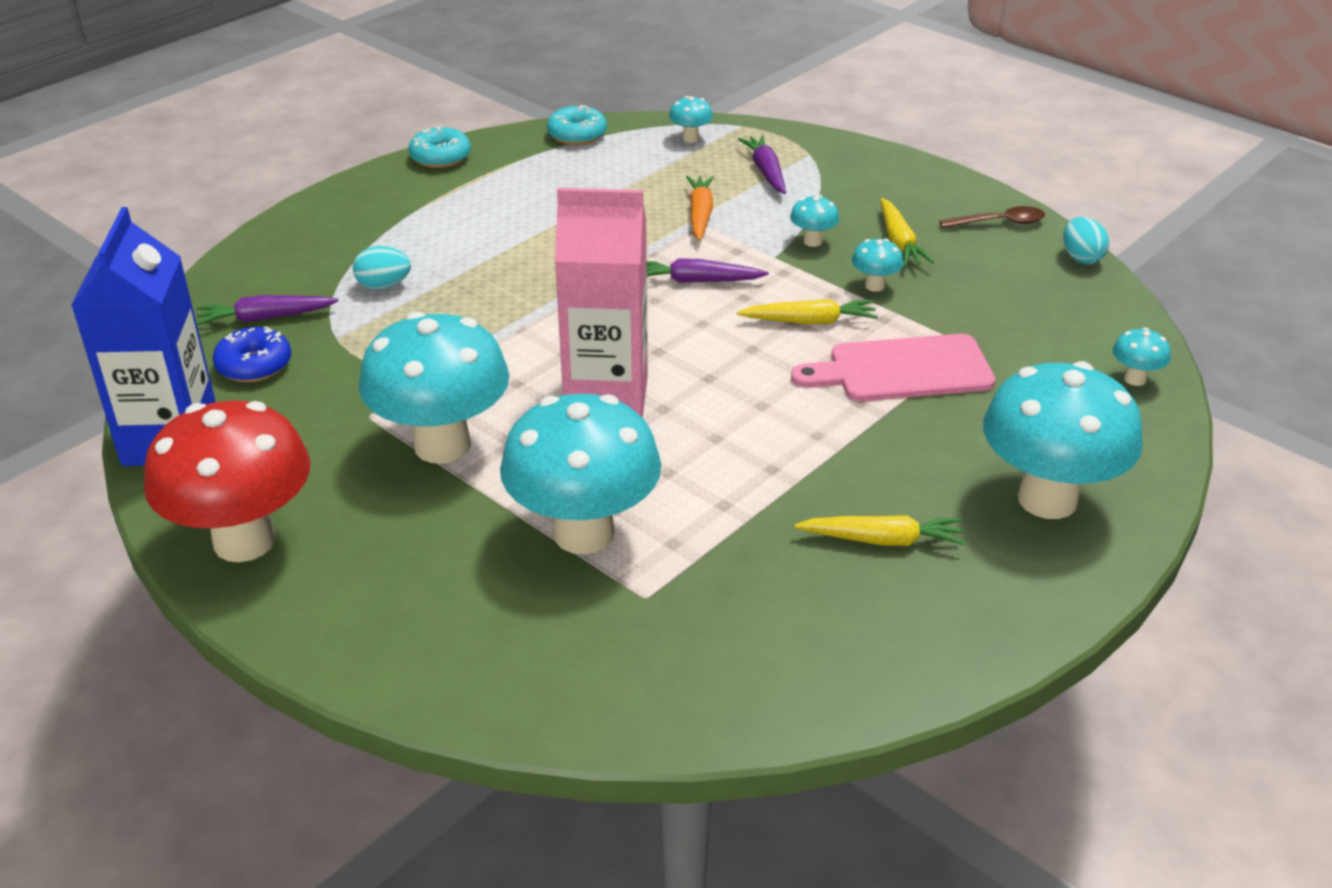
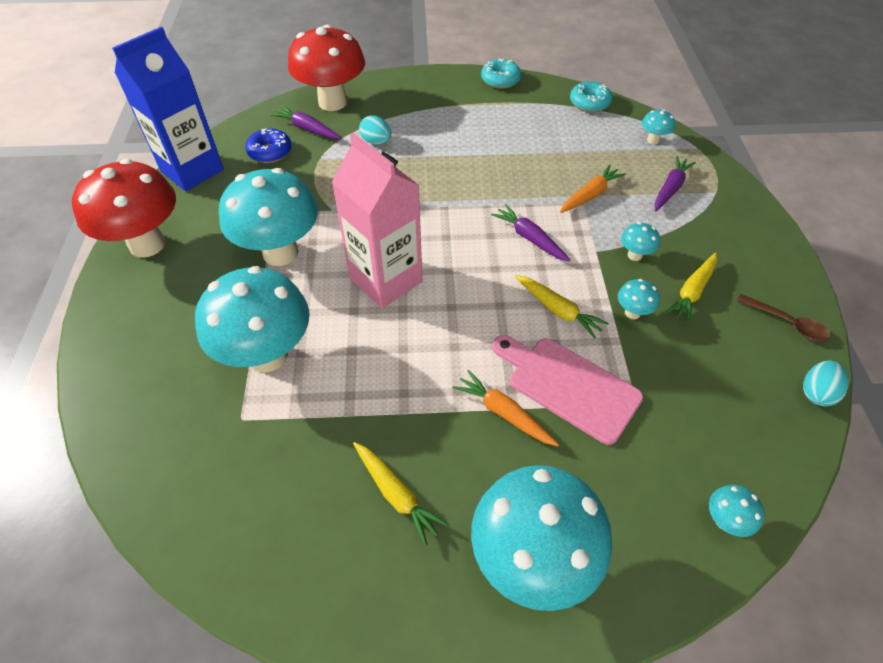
camera: 45 degrees right, 15 degrees up
none -> red mushroom [288,25,365,111]
none -> orange carrot [453,370,559,446]

